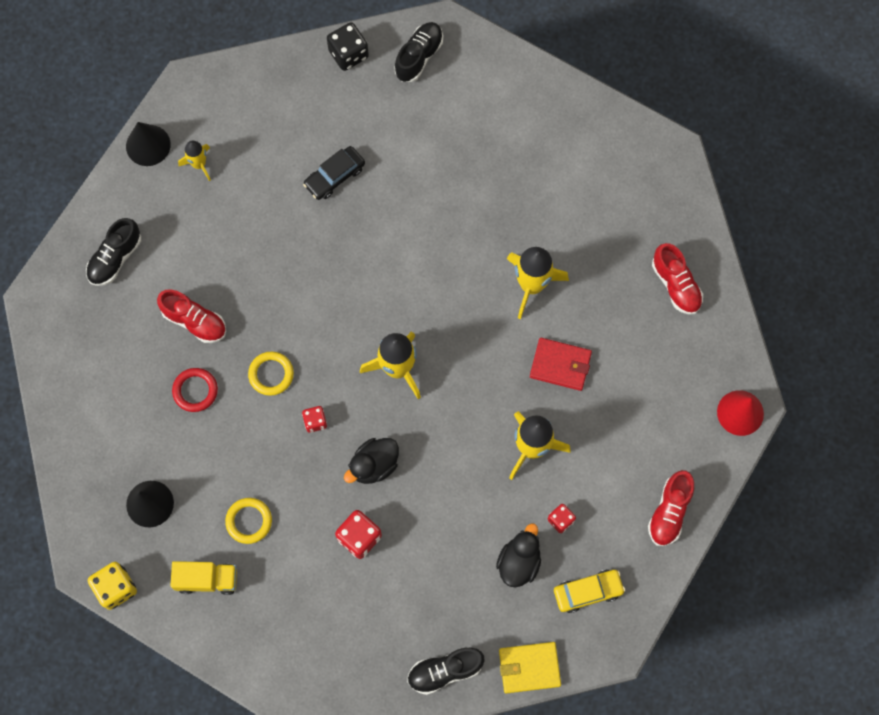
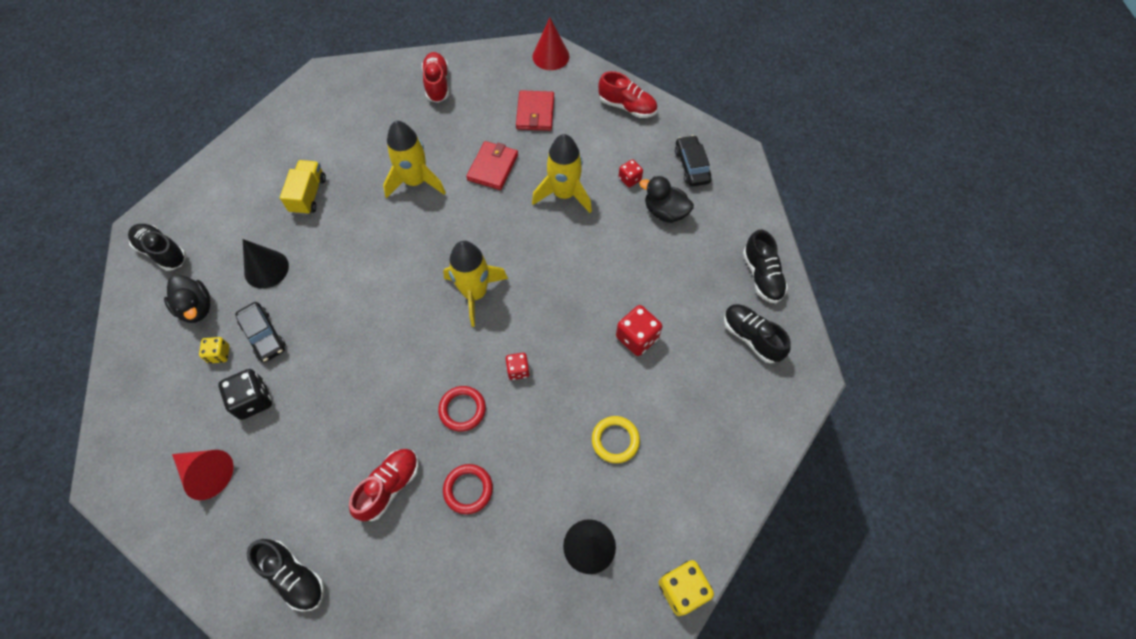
camera: 85 degrees left, 10 degrees down
black cone [126,122,171,166] -> black cone moved to [243,239,289,289]
yellow truck [170,561,237,595] -> yellow truck moved to [280,160,326,215]
yellow rocket [178,141,211,181] -> red cone [172,450,234,500]
yellow ring [248,352,294,396] -> red ring [438,386,486,431]
black dice [327,22,369,71] -> black dice moved to [218,369,272,420]
black duck [344,438,399,484] -> black duck moved to [164,275,210,323]
yellow wallet [499,642,561,693] -> none
yellow car [554,570,625,613] -> black car [675,135,711,186]
red shoe [652,243,703,315] -> red shoe turned 75 degrees counterclockwise [422,52,449,103]
none -> yellow dice [199,337,230,363]
none -> red wallet [516,90,554,131]
none -> black shoe [724,304,791,363]

